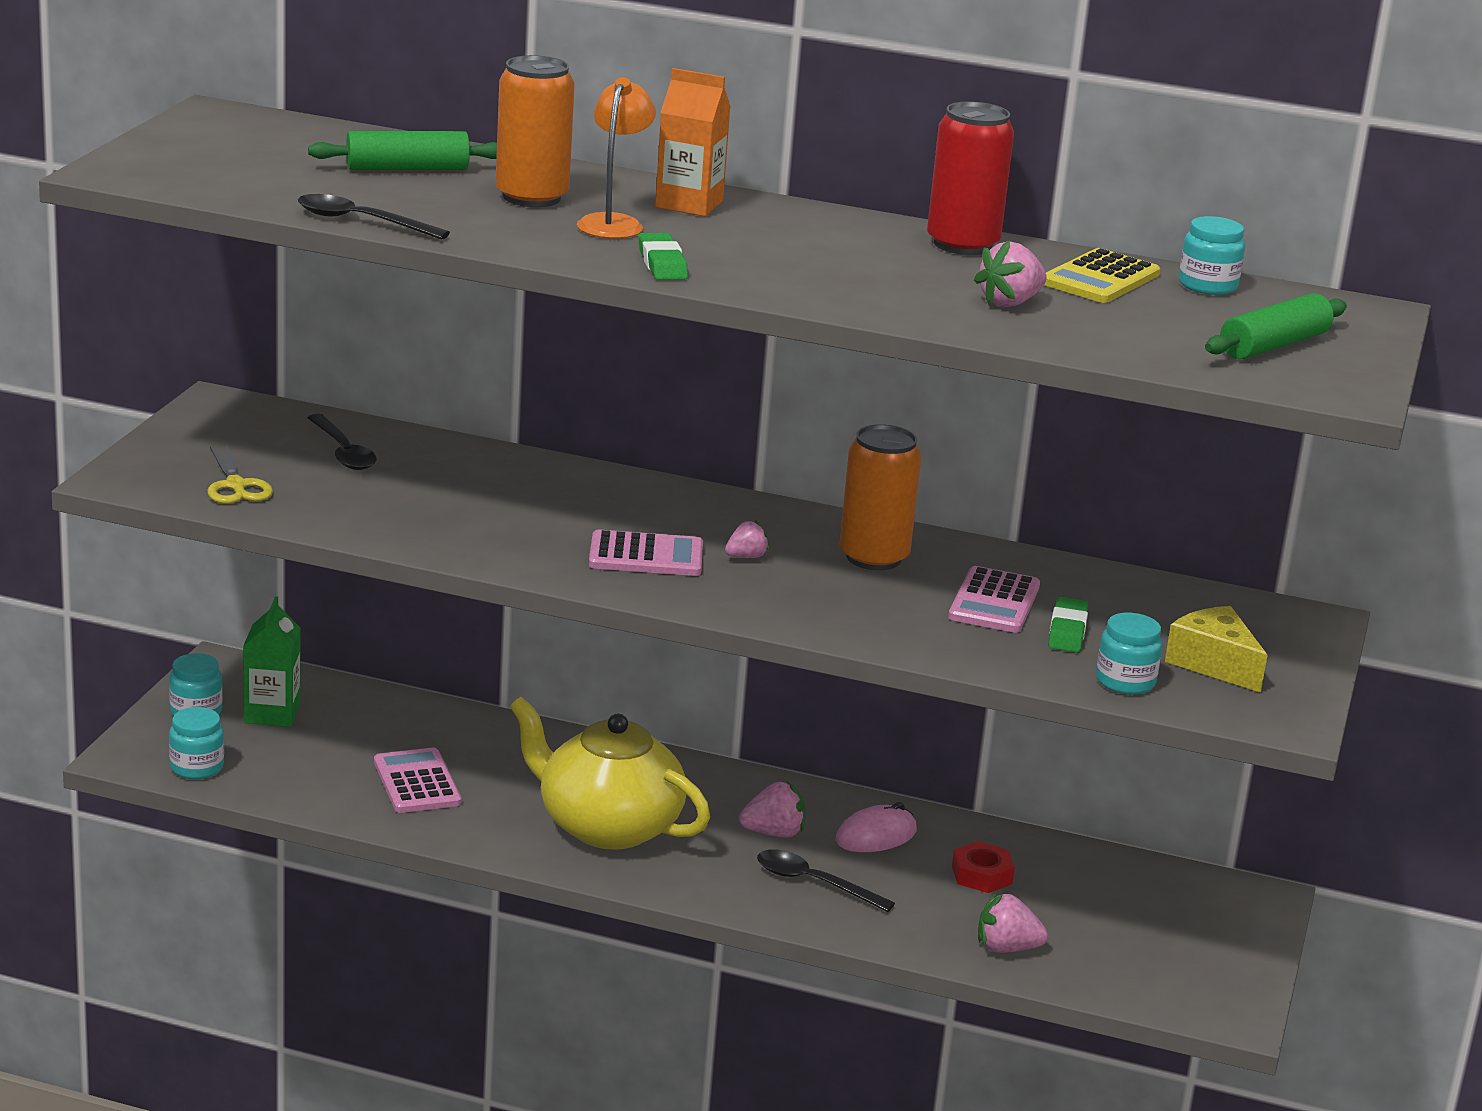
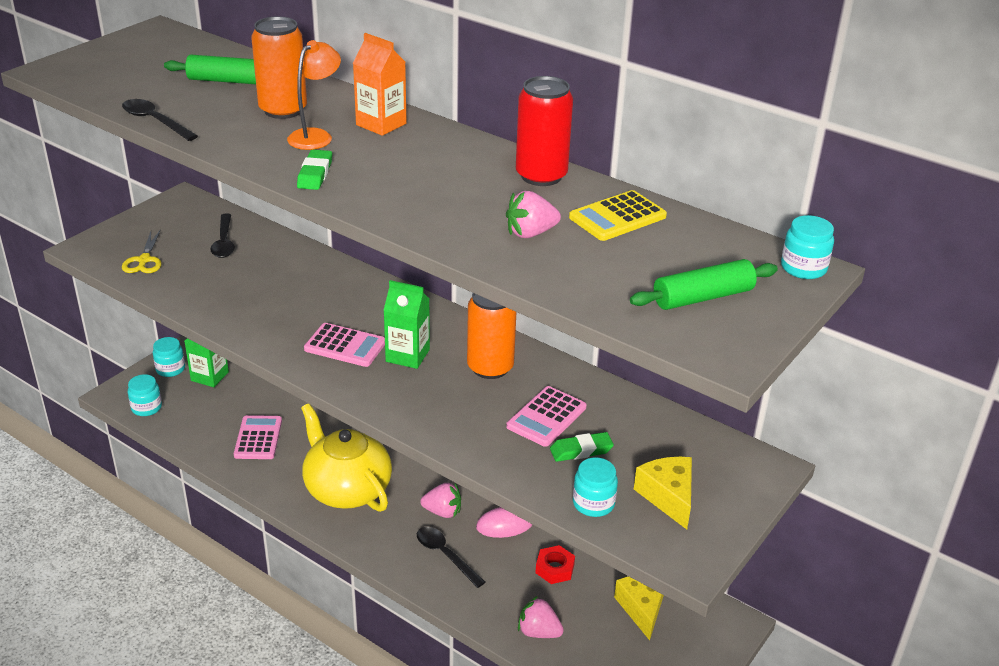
camera: 20 degrees right, 10 degrees up
pink strawberry [725,520,769,558] -> green carton [383,280,430,369]
green eraser [1048,597,1089,653] -> green eraser turned 45 degrees clockwise [550,432,614,462]
turquoise jar [1179,216,1245,295] -> turquoise jar moved to [781,215,834,279]
none -> yellow cheese [614,576,664,640]

